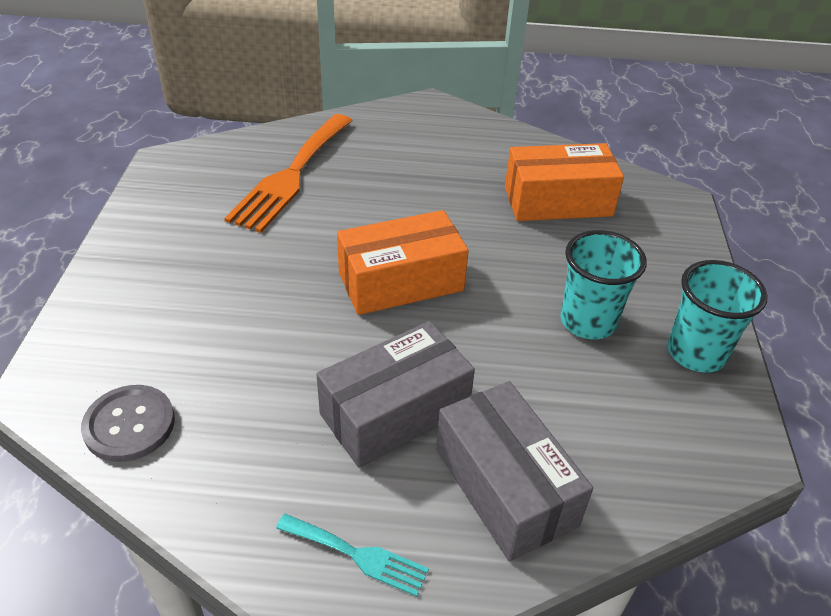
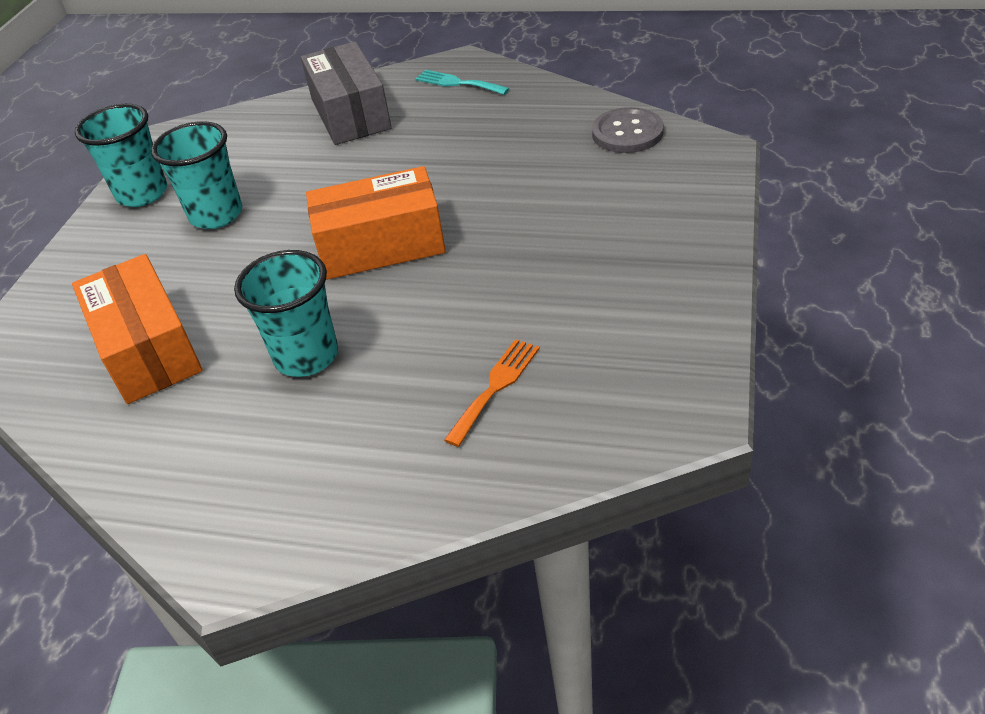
camera: 165 degrees left, 0 degrees up
orange fork [224,114,352,233] -> orange fork [444,339,540,447], size x0.49
grey box [316,321,475,468] -> none
orange box [505,143,624,221] -> orange box turned 60 degrees clockwise [72,254,203,404]
none -> turquoise cup [234,250,338,377]

